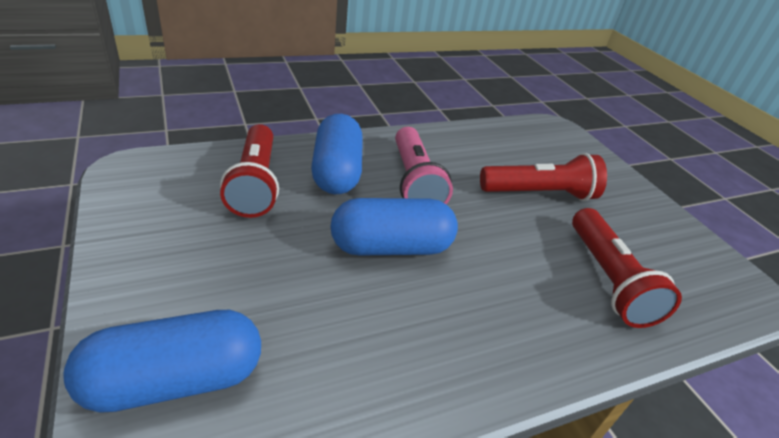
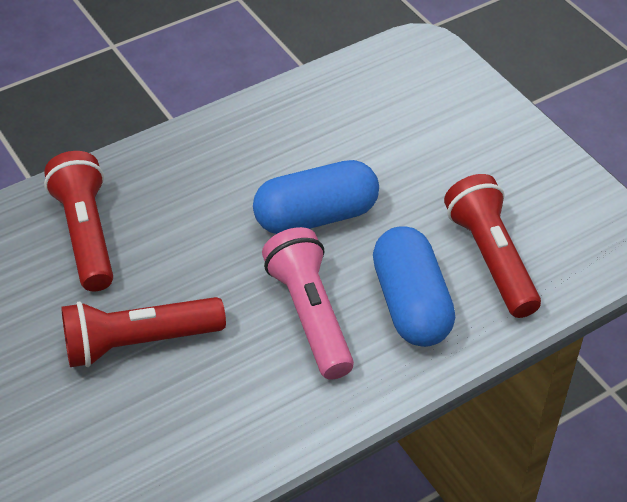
camera: 175 degrees right, 10 degrees up
blue capsule [64,310,261,413] -> none

